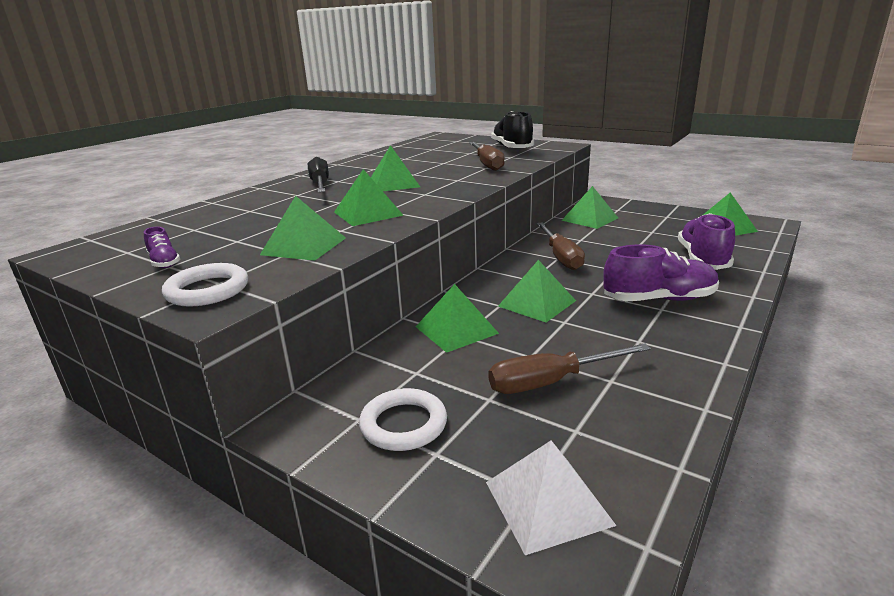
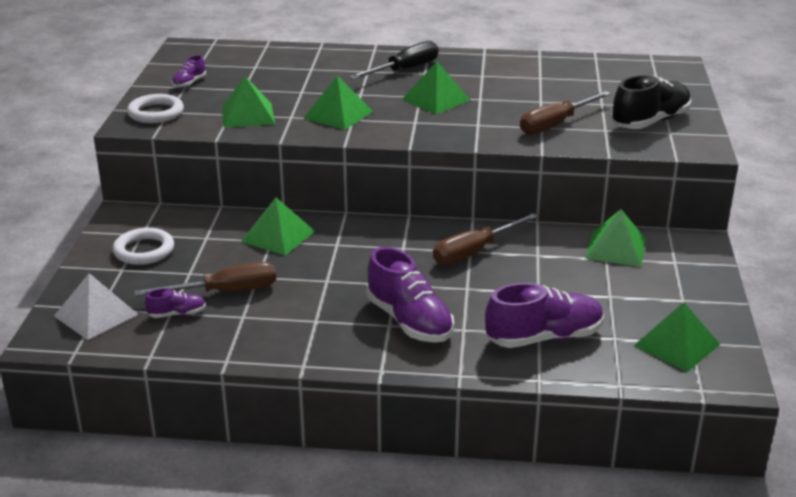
camera: 60 degrees right, 5 degrees up
brown screwdriver [488,343,651,394] -> brown screwdriver turned 120 degrees clockwise [134,262,276,296]
green pyramid [498,260,576,322] -> none
none -> purple shoe [145,288,206,318]

